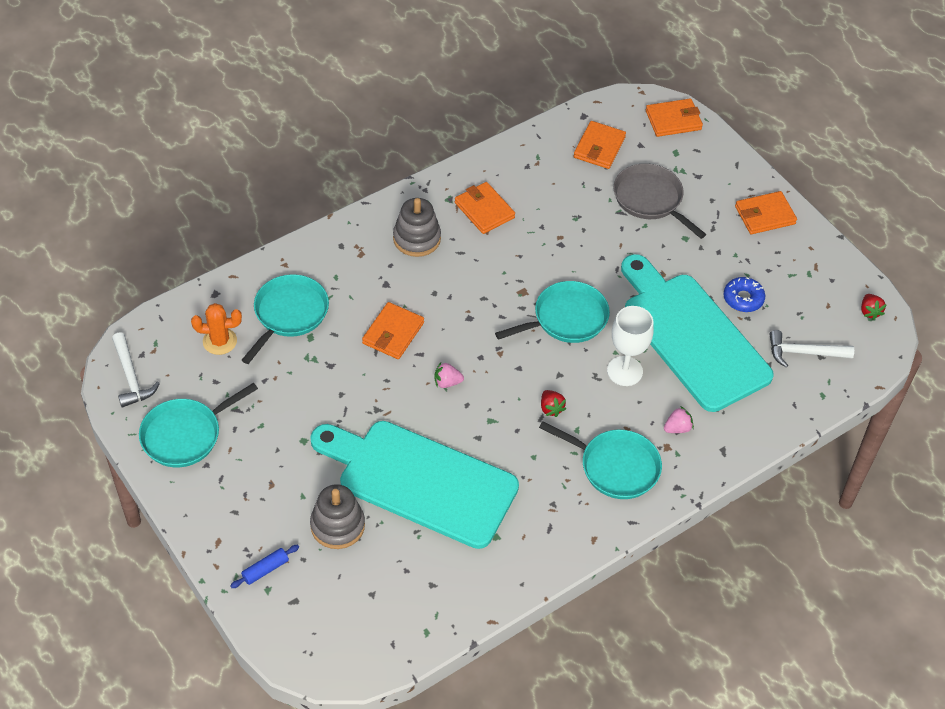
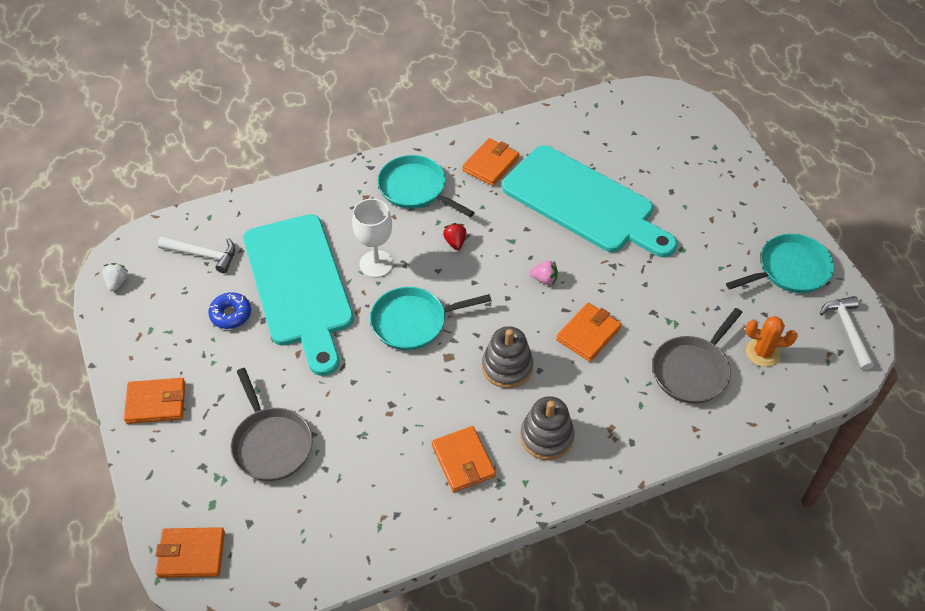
camera: 165 degrees left, 0 degrees up
blue rolling pin [230,545,299,588] -> none
turquoise pan [242,274,329,364] -> grey pan [652,308,743,404]
grey stacking toy [310,484,365,549] -> grey stacking toy moved to [482,326,533,388]
orange wallet [573,121,626,169] -> orange wallet moved to [462,138,519,186]
pink strawberry [664,407,694,433] -> none
red strawberry [861,294,887,320] -> white strawberry [102,263,128,291]

